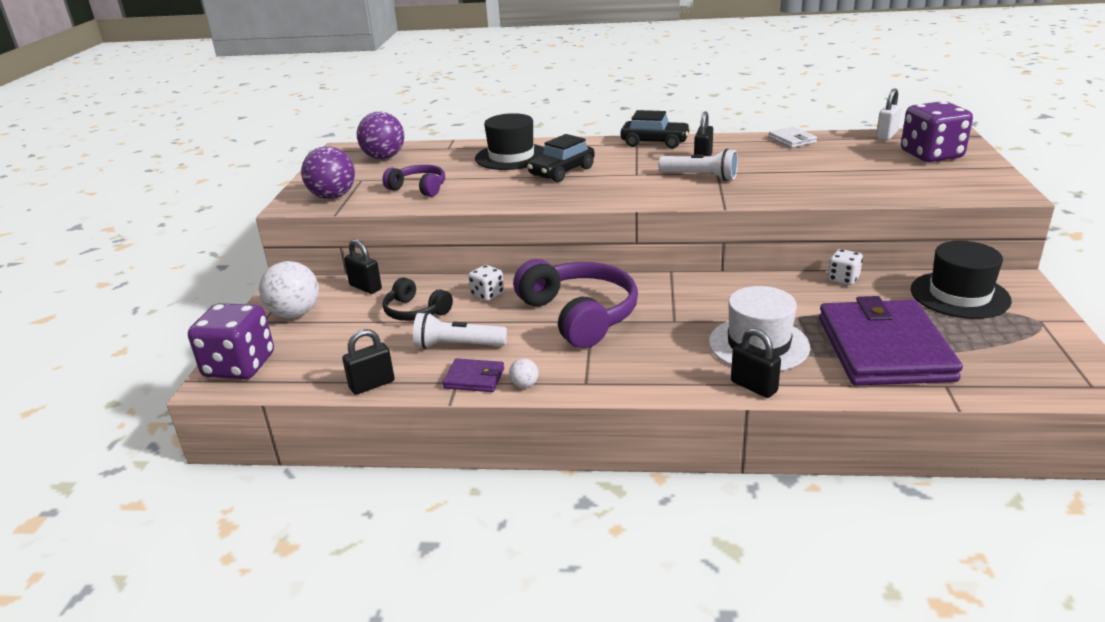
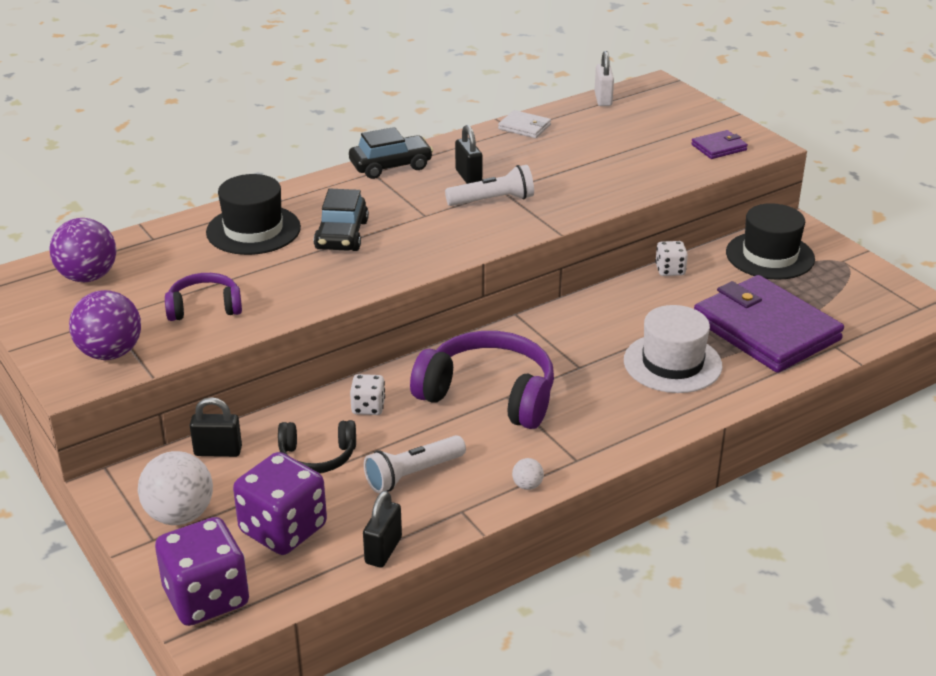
camera: 40 degrees left, 5 degrees up
purple wallet [442,358,504,392] -> purple wallet moved to [691,130,748,159]
black padlock [731,328,781,398] -> none
purple dice [901,101,973,162] -> purple dice moved to [233,452,327,555]

